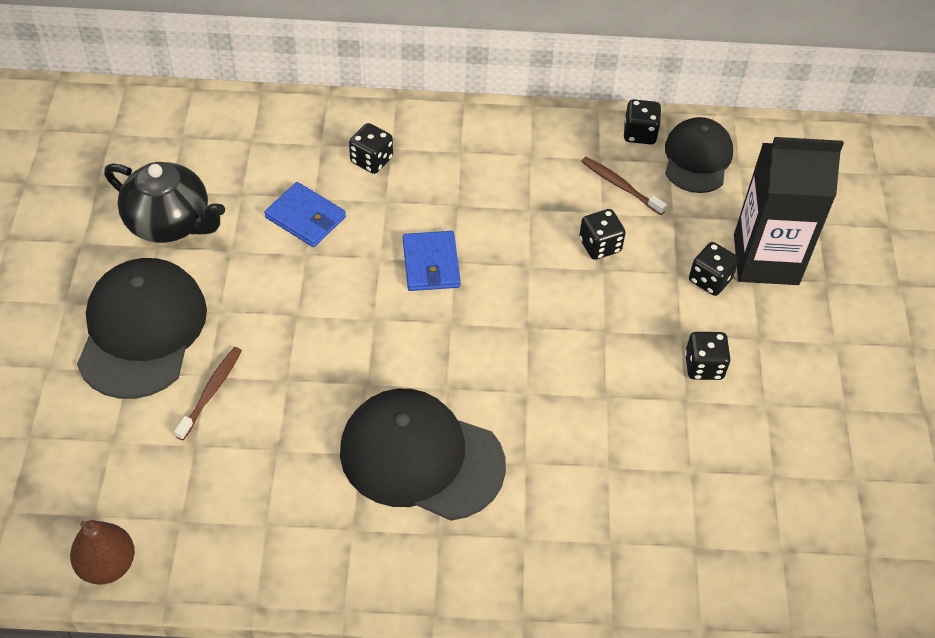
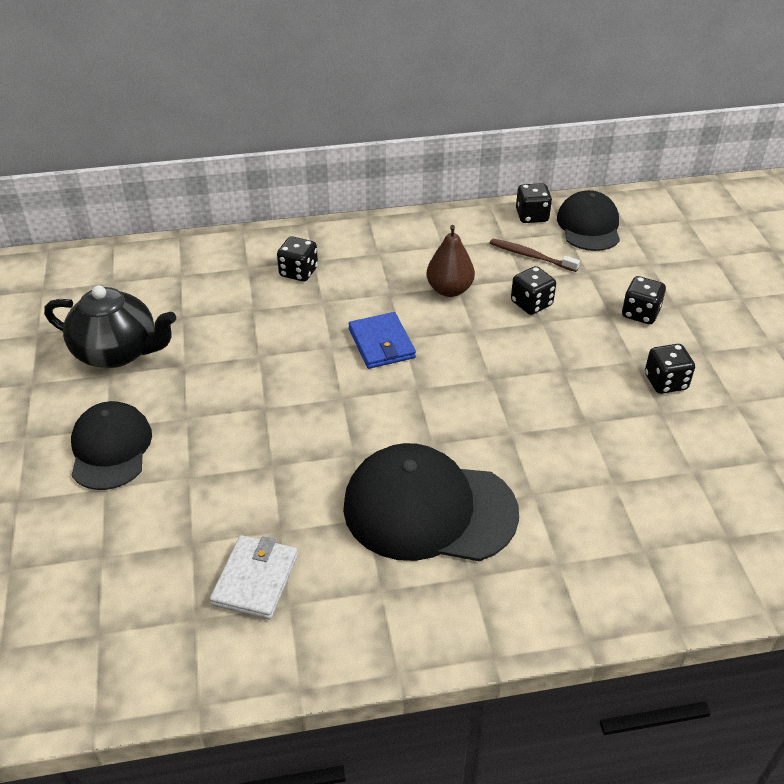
camera: 10 degrees left, 10 degrees down
brown pear [70,520,135,585] -> brown pear moved to [427,225,475,297]
black cap [77,258,207,399] -> black cap [71,401,152,490], size x0.64
brown toothbrush [174,347,242,440] -> none
blue wallet [264,182,346,247] -> none
black carton [734,137,844,285] -> none
none -> white wallet [210,535,298,620]

